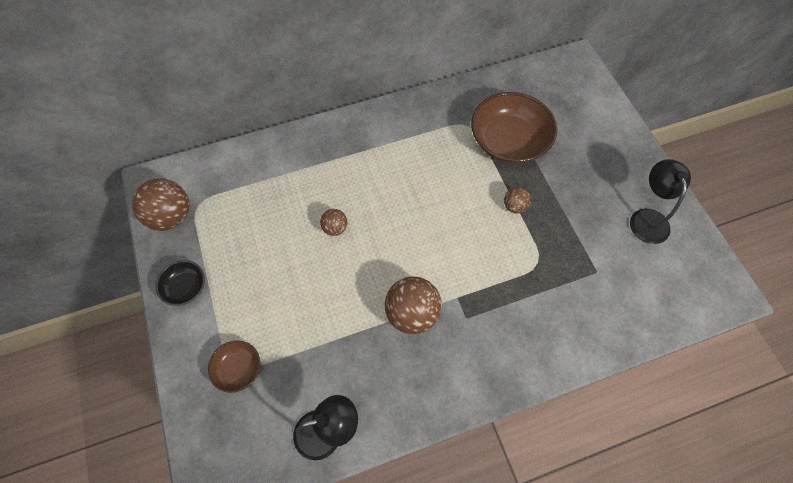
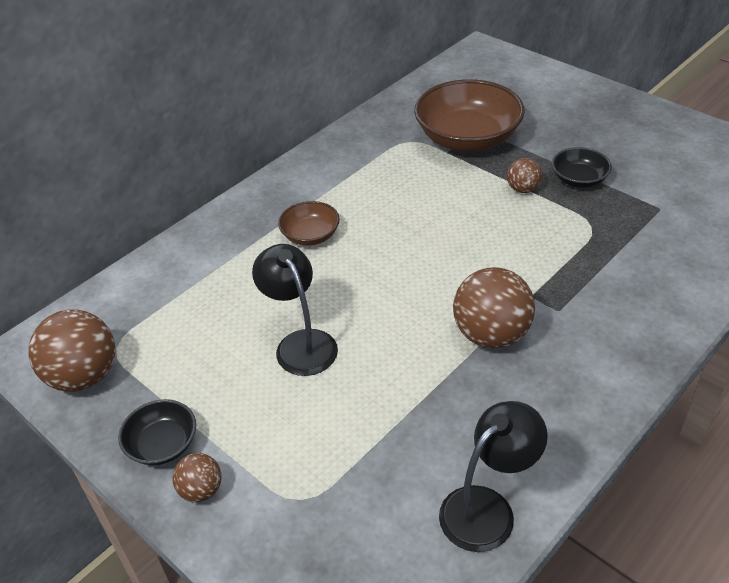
camera: 25 degrees left, 20 degrees down
brown bowl [208,340,260,393] -> brown bowl moved to [278,201,340,246]
brown ball [320,209,347,236] -> brown ball moved to [172,453,222,502]
black lamp [630,159,691,244] -> black lamp moved to [252,244,338,376]
none -> black bowl [552,147,612,188]

